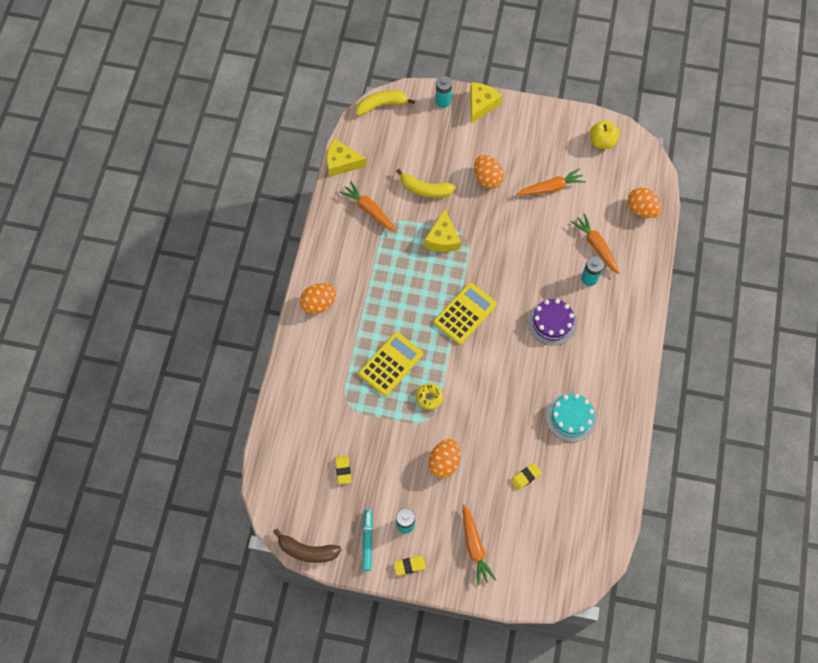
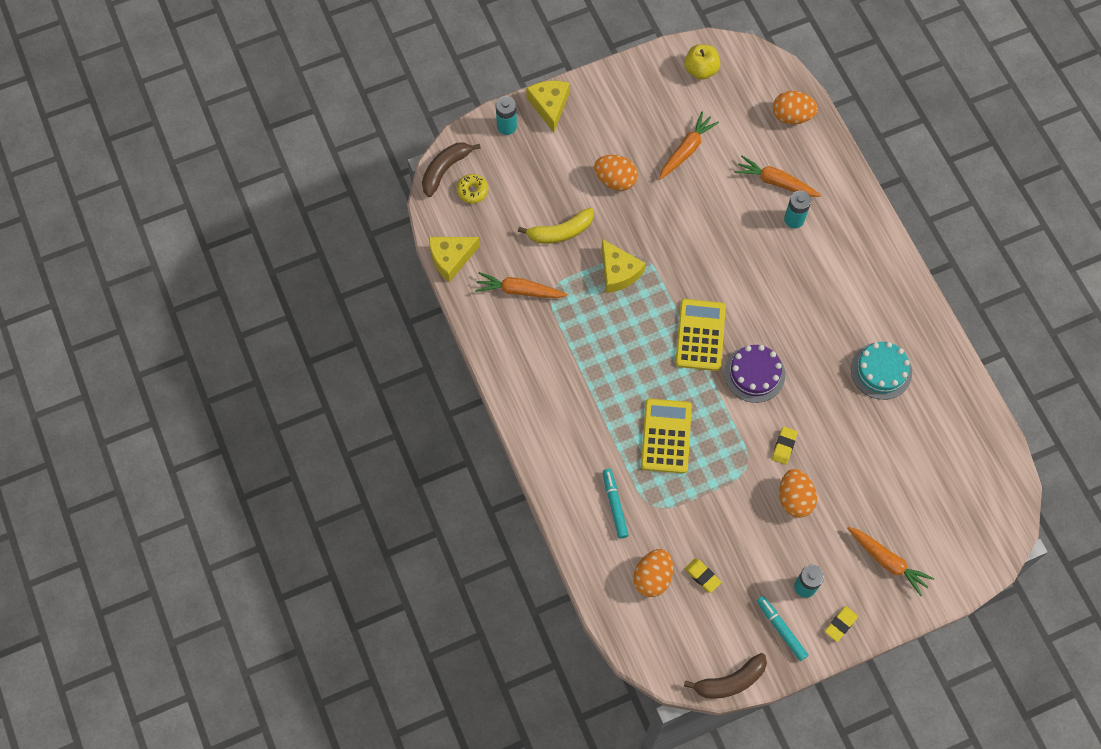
camera: 35 degrees left, 0 degrees up
orange egg [300,283,336,314] -> orange egg moved to [633,549,673,597]
yellow banana [356,91,415,116] -> brown banana [422,142,481,197]
yellow donut [416,383,443,410] -> yellow donut moved to [457,174,488,204]
yellow eraser [510,463,542,490] -> yellow eraser moved to [772,427,797,465]
purple cake [528,299,577,346] -> purple cake moved to [724,345,785,403]
none -> turquoise marker [603,469,629,539]

